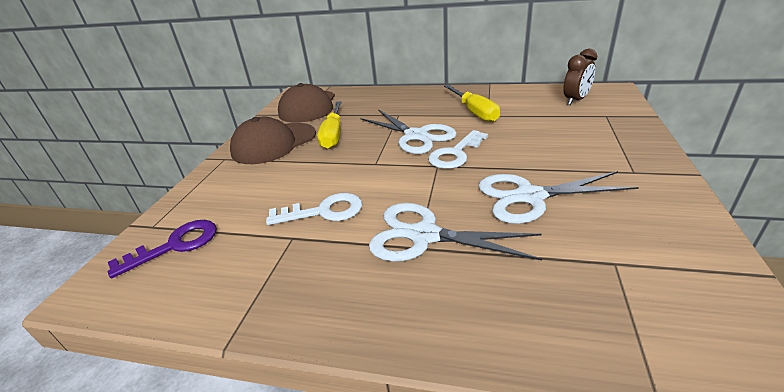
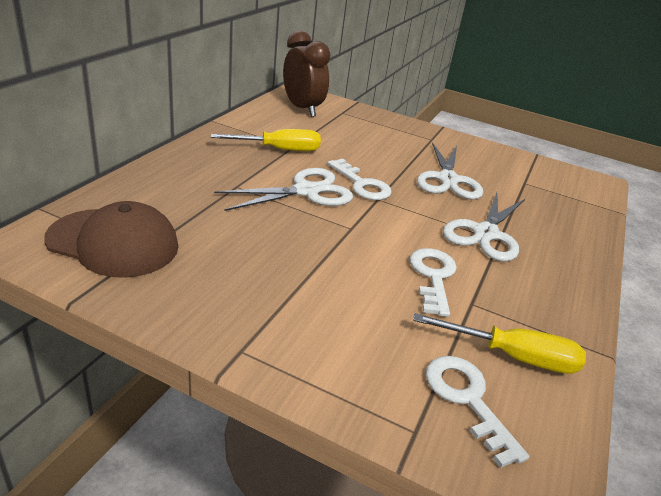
camera: 85 degrees left, 0 degrees up
purple key [108,220,217,278] -> white key [426,356,529,468]
brown cap [230,117,316,164] -> none
yellow screwdriver [317,101,341,149] -> yellow screwdriver moved to [413,313,586,374]
brown clock [563,48,597,105] -> brown clock [283,31,330,117], size x1.52

